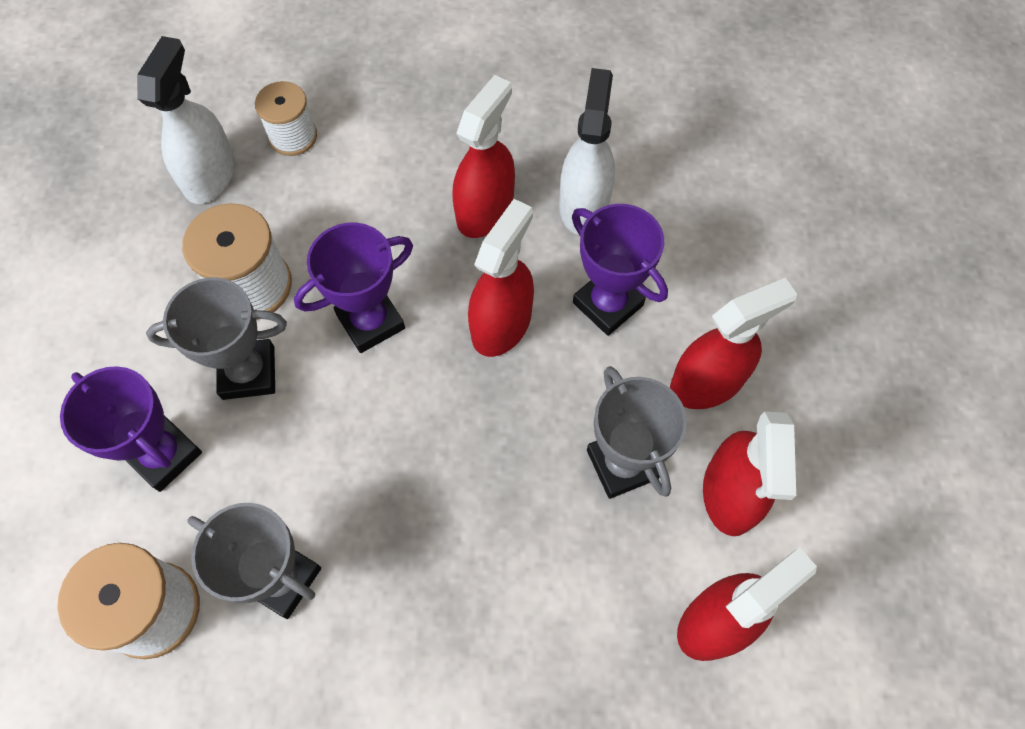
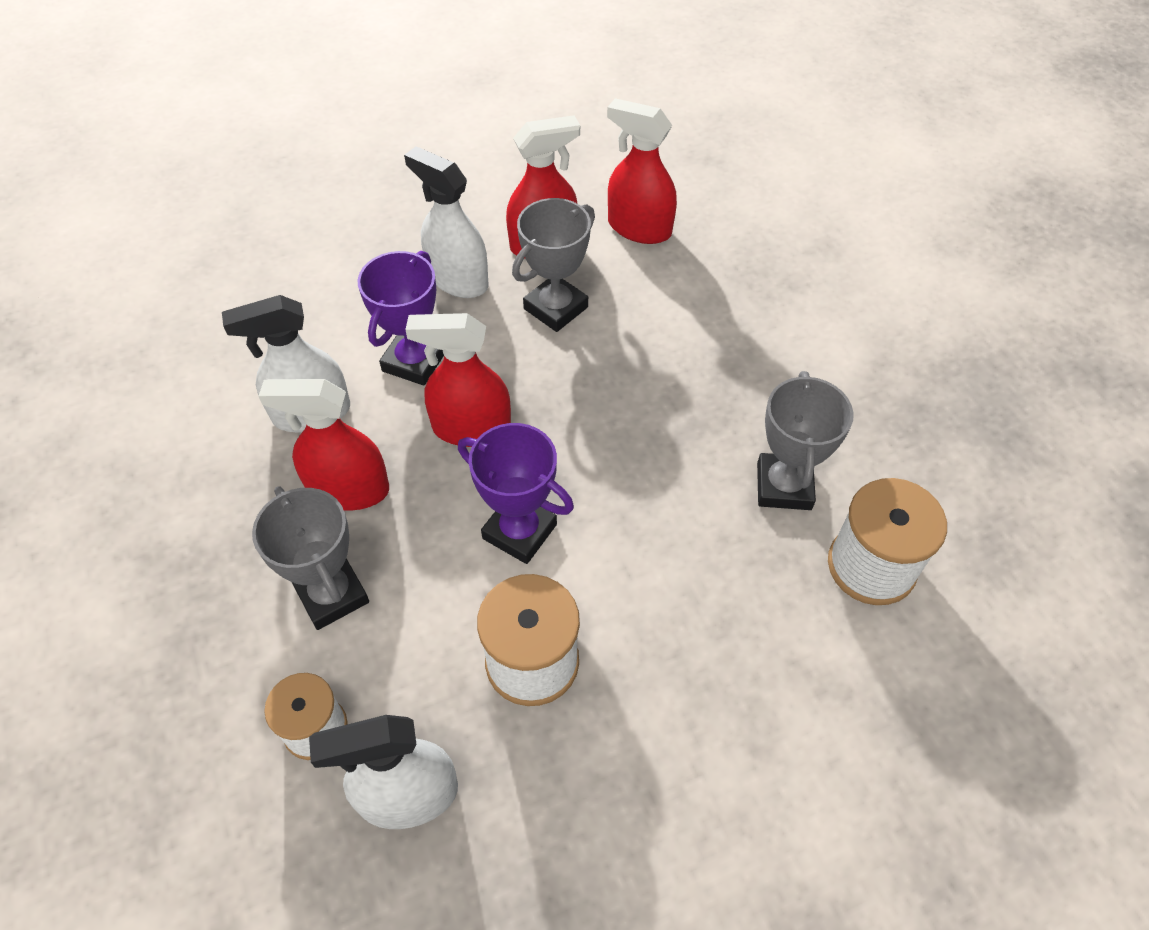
camera: 115 degrees left, 10 degrees down
purple trophy [60,366,202,492] -> none
grey trophy [146,277,287,400] -> grey trophy moved to [252,486,369,630]
red spray bottle [670,278,797,409] -> white spray bottle [404,146,489,298]

